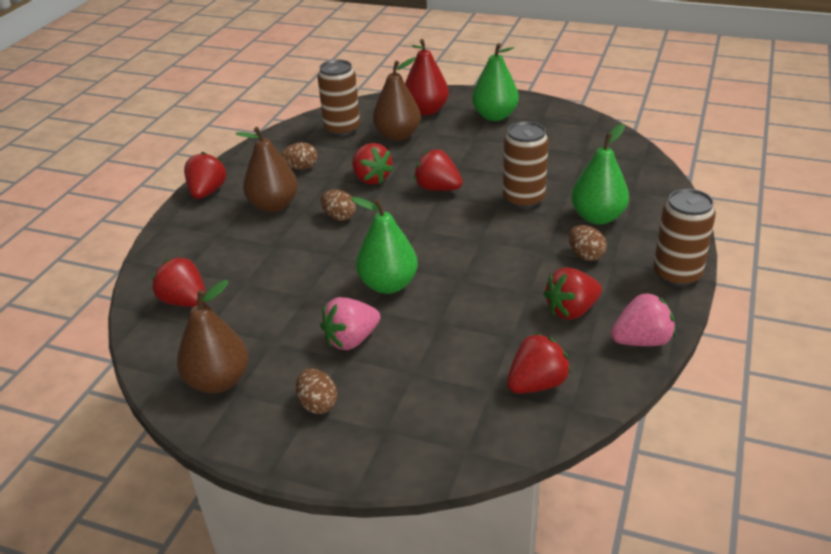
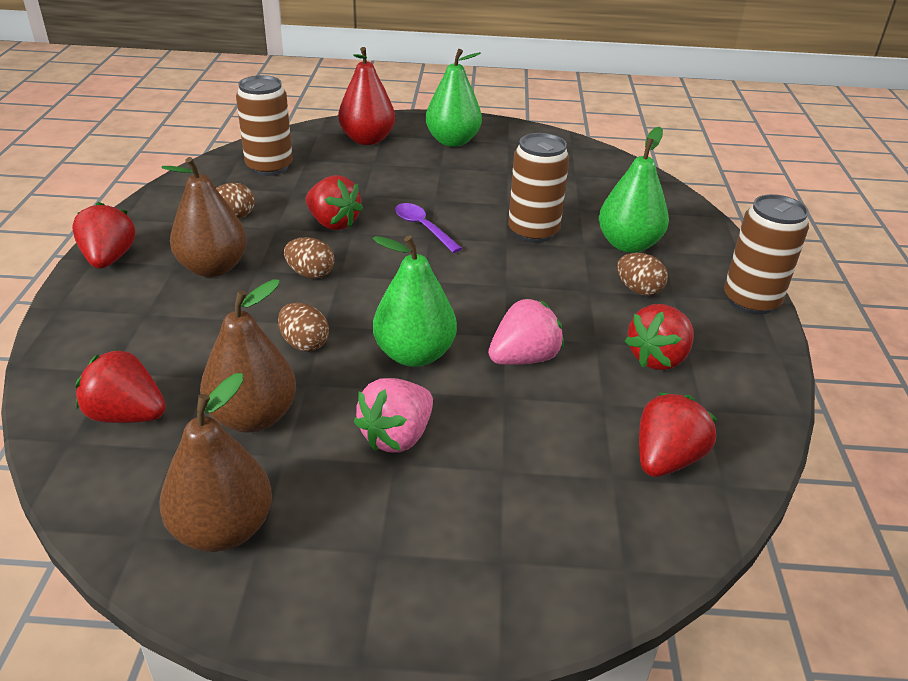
camera: 20 degrees left, 0 degrees up
brown egg [296,368,337,414] -> brown egg moved to [278,303,329,352]
brown pear [373,57,421,141] -> brown pear moved to [200,279,296,433]
red strawberry [414,149,463,191] -> purple spoon [395,203,463,253]
pink strawberry [611,293,676,346] -> pink strawberry moved to [488,299,564,365]

